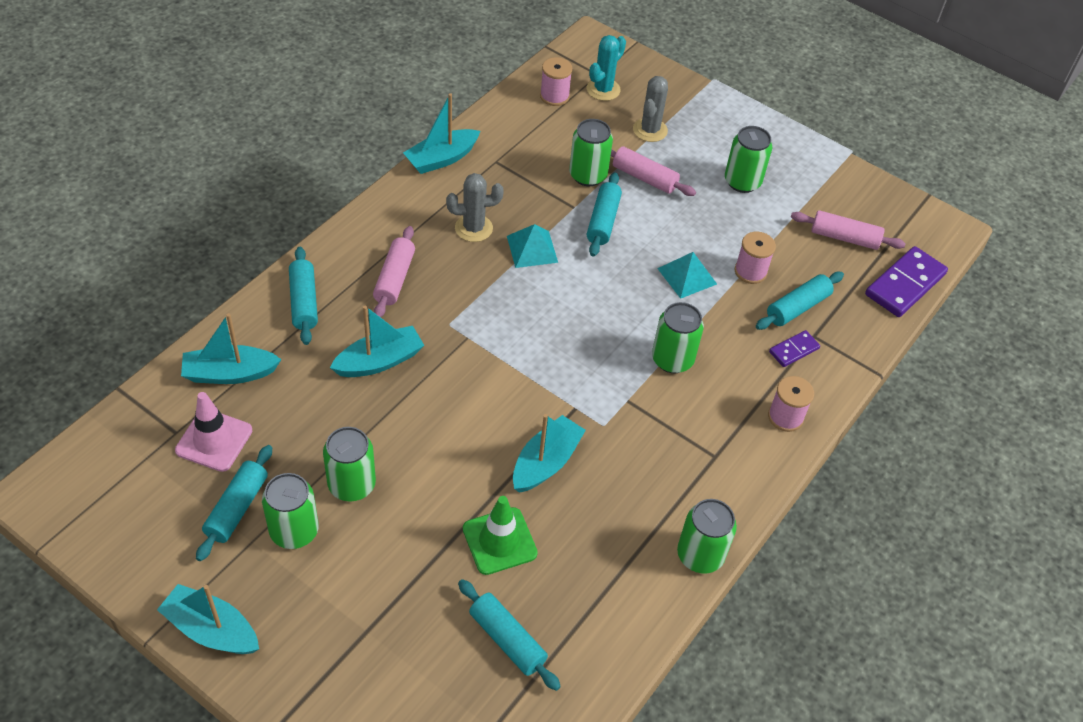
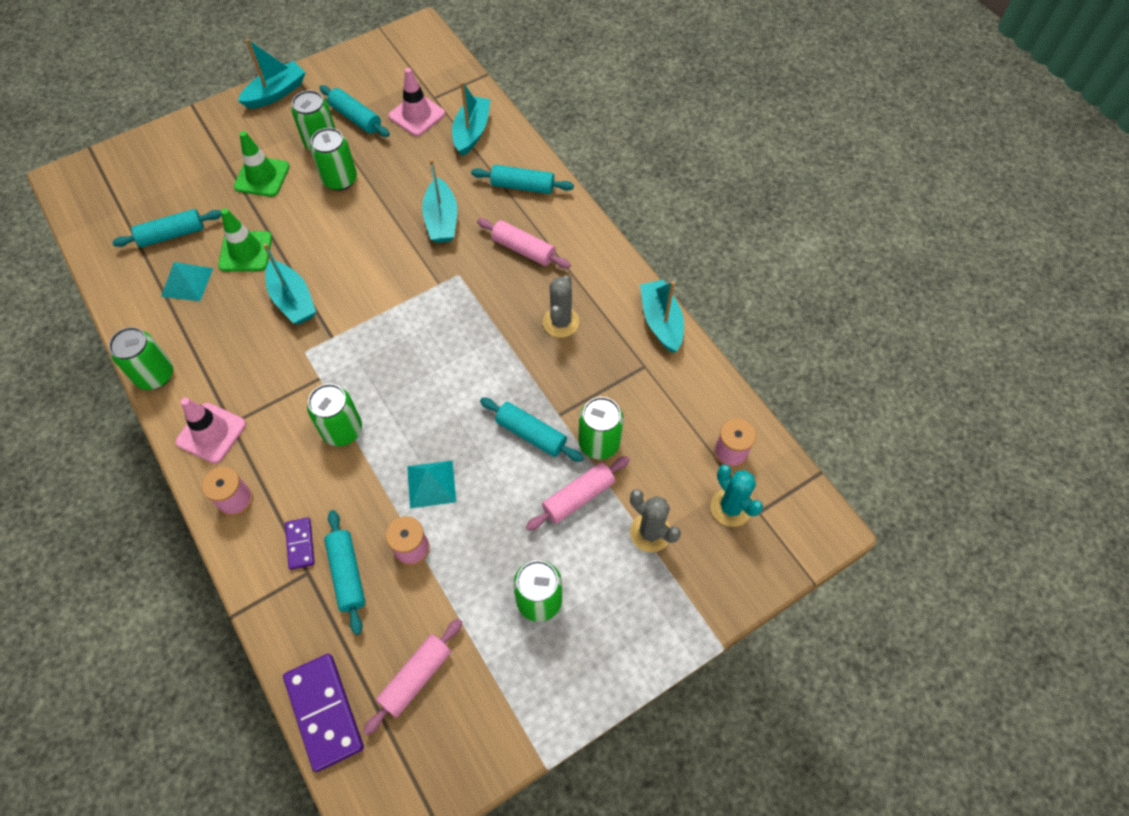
camera: 115 degrees right, 10 degrees up
turquoise pyramid [507,224,558,268] -> turquoise pyramid moved to [161,262,213,301]
none -> pink traffic cone [176,398,246,464]
none -> green traffic cone [234,131,290,197]

